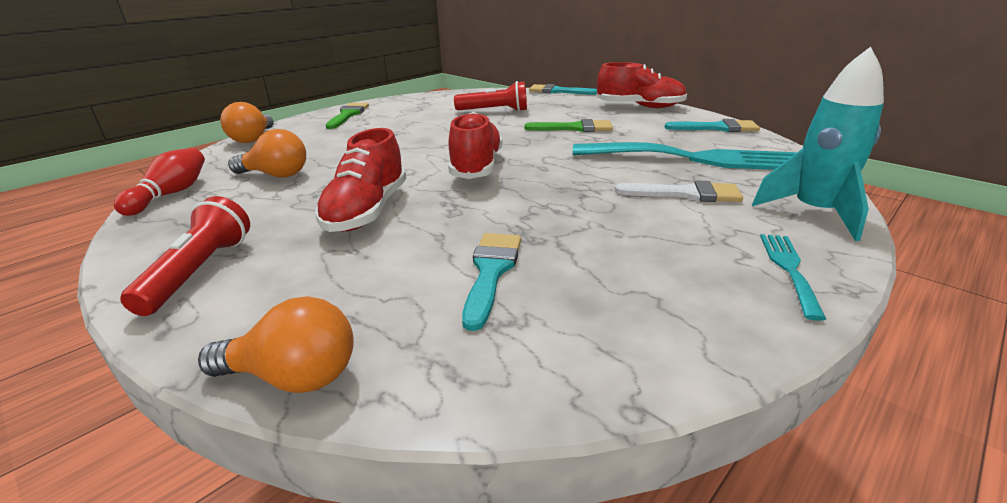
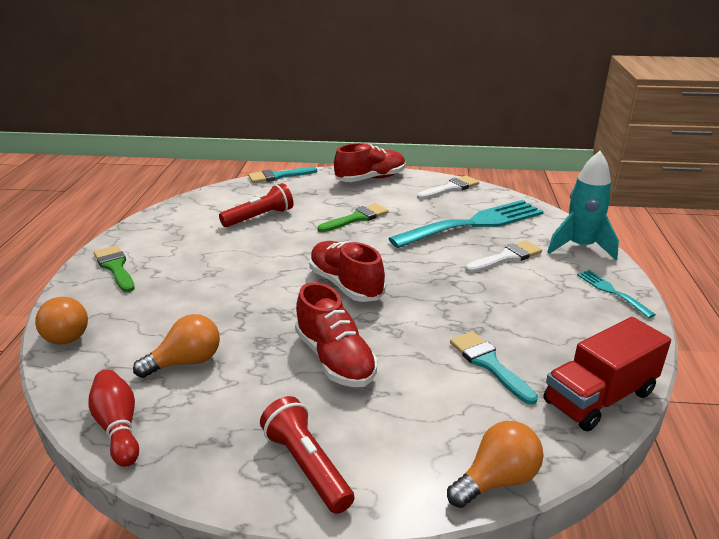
camera: 40 degrees left, 0 degrees up
turquoise brush [664,119,760,132] -> white brush [417,176,479,199]
none -> red truck [543,317,671,431]

